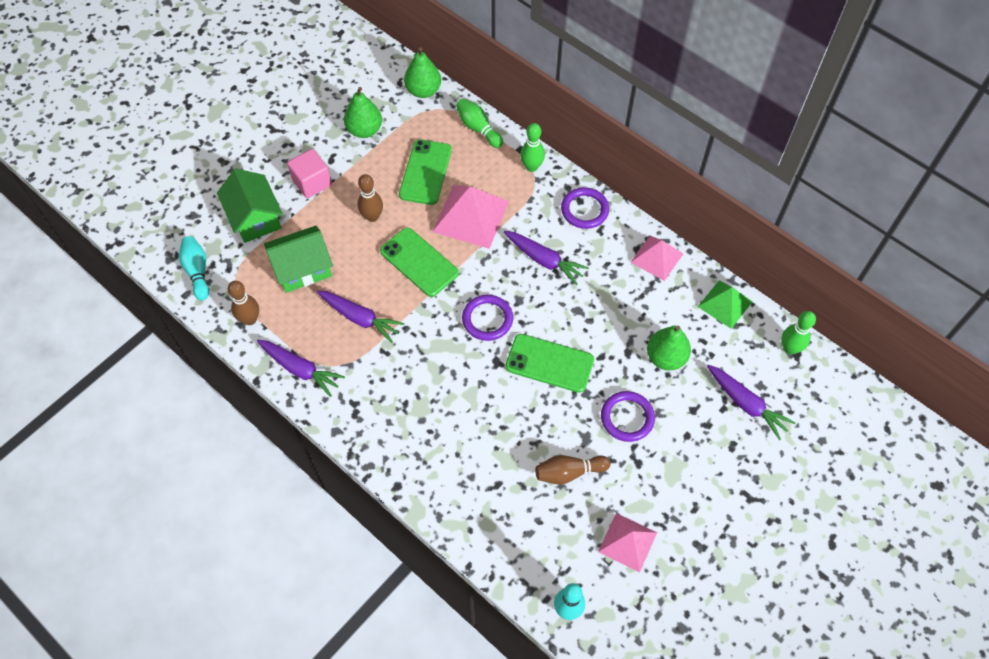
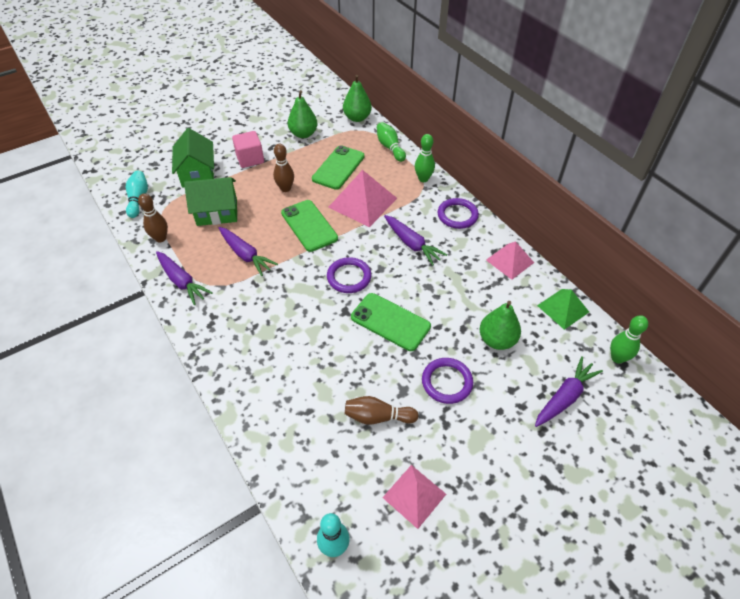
camera: 15 degrees right, 10 degrees down
purple carrot [707,365,795,440] -> purple carrot turned 105 degrees counterclockwise [535,356,603,427]

